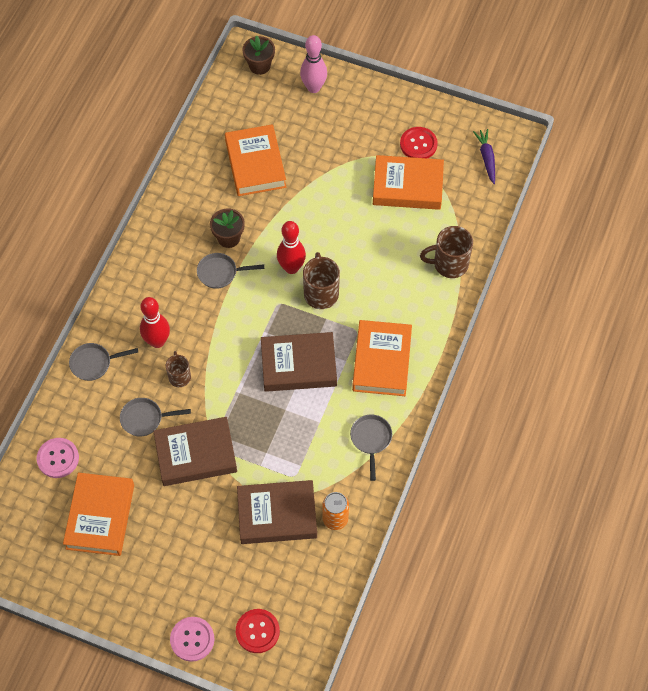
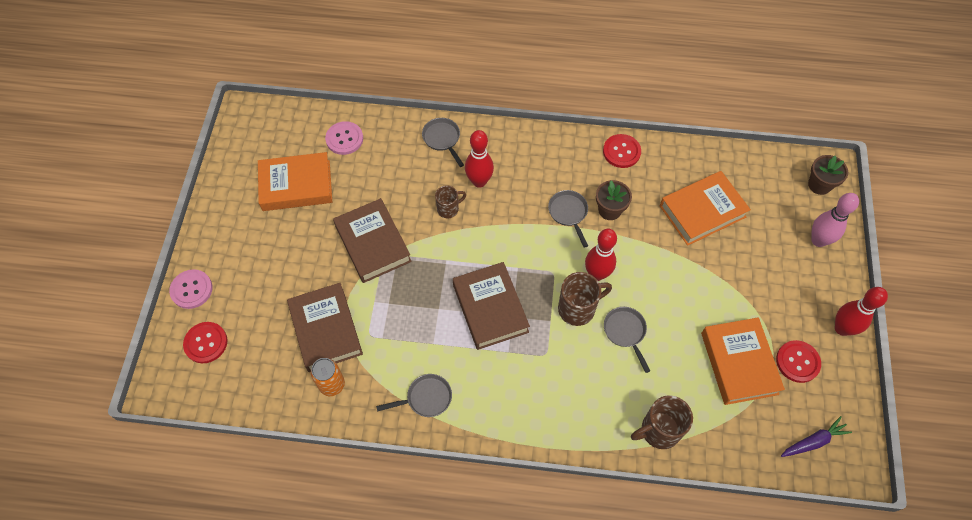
camera: 75 degrees right, 0 degrees up
grey pan [120,398,191,437] -> grey pan moved to [604,307,650,373]
orange book [352,320,412,396] -> none
brown mug [420,226,473,278] -> brown mug turned 90 degrees counterclockwise [631,395,693,449]
none -> red button [603,134,641,168]
none -> red bowling pin [835,287,888,336]

